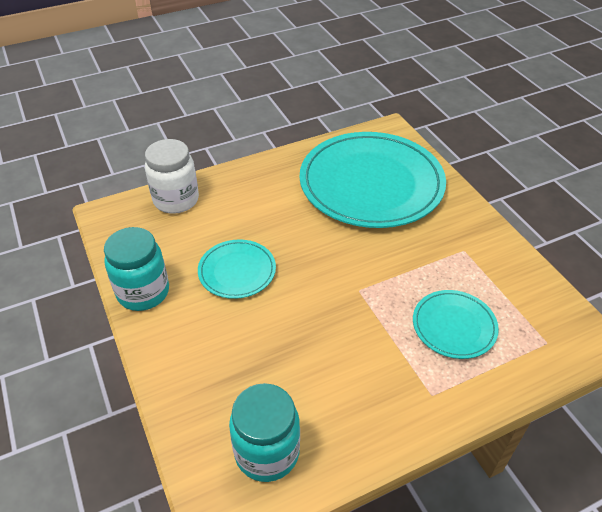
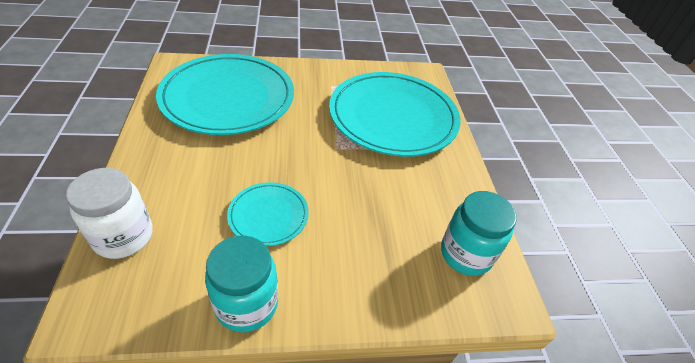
camera: 75 degrees left, 0 degrees up
turquoise plate [413,290,499,359] -> turquoise plate [329,72,460,157], size x2.13

